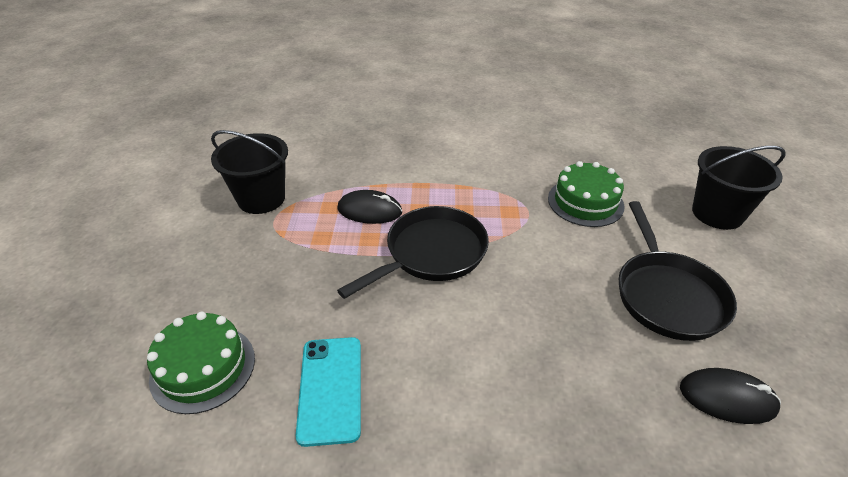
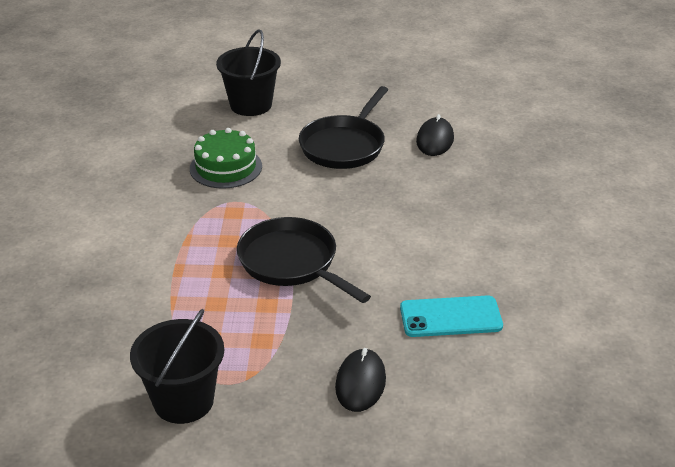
camera: 90 degrees left, 5 degrees down
green cake [147,312,255,414] -> none
black mouse [337,190,402,224] -> black mouse moved to [335,348,386,412]
black pan [619,201,737,341] -> black pan turned 120 degrees clockwise [299,86,388,169]

